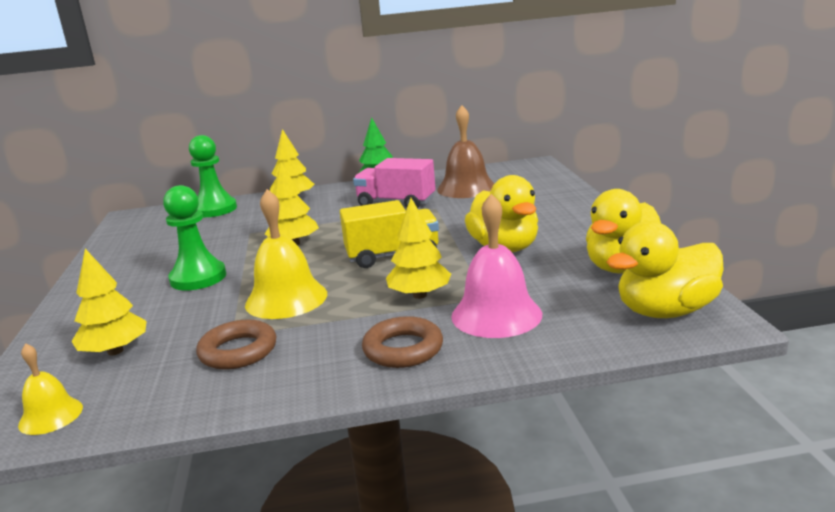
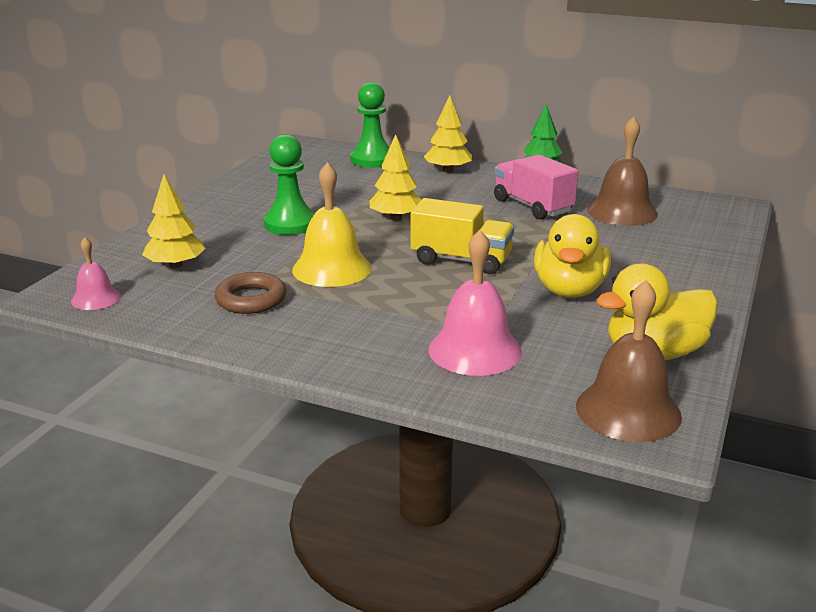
camera: 30 degrees right, 5 degrees up
yellow bell [18,343,83,435] -> pink bell [71,237,121,310]
brown ring [362,316,443,368] -> none
yellow tree [386,198,451,299] -> none
yellow duck [607,221,724,318] -> brown bell [576,280,682,442]

